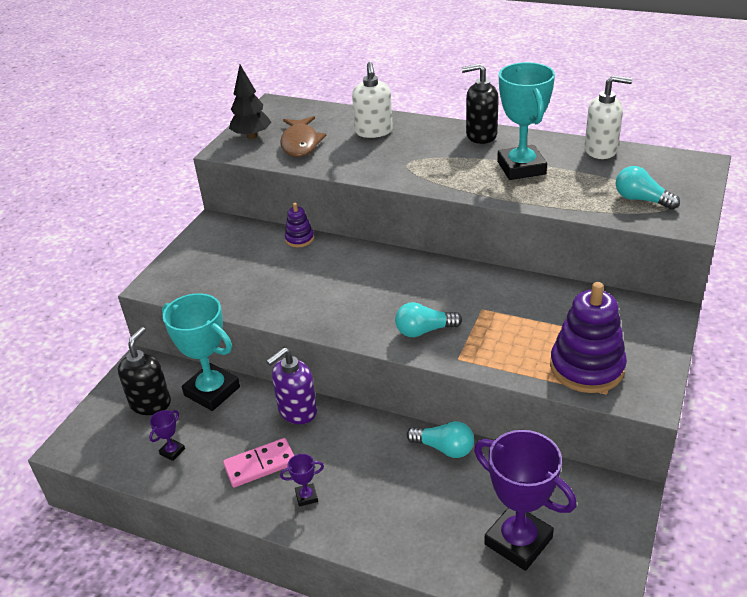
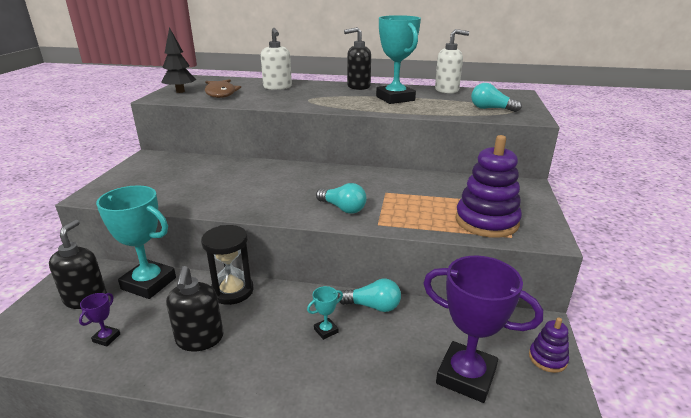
camera: 15 degrees left, 10 degrees down
pink domino [223,438,294,487] -> black soap dispenser [166,266,223,351]
purple soap dispenser [266,347,317,424] -> black hourglass [201,225,254,305]
purple trophy [280,454,324,507] -> none
purple stacking toy [285,203,314,247] -> purple stacking toy moved to [529,317,569,373]
turquoise light bulb [395,302,462,337] -> turquoise light bulb turned 120 degrees counterclockwise [316,183,367,214]
none -> turquoise trophy [307,286,343,340]

